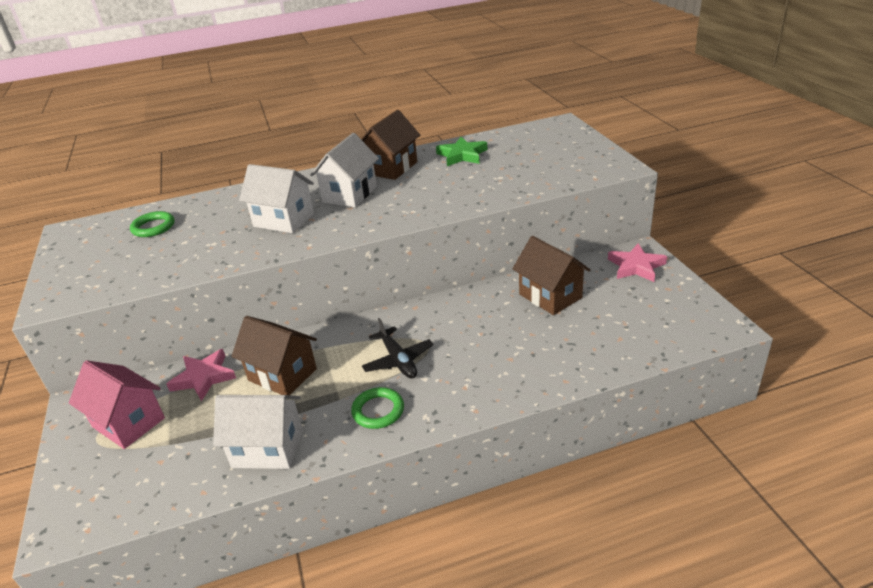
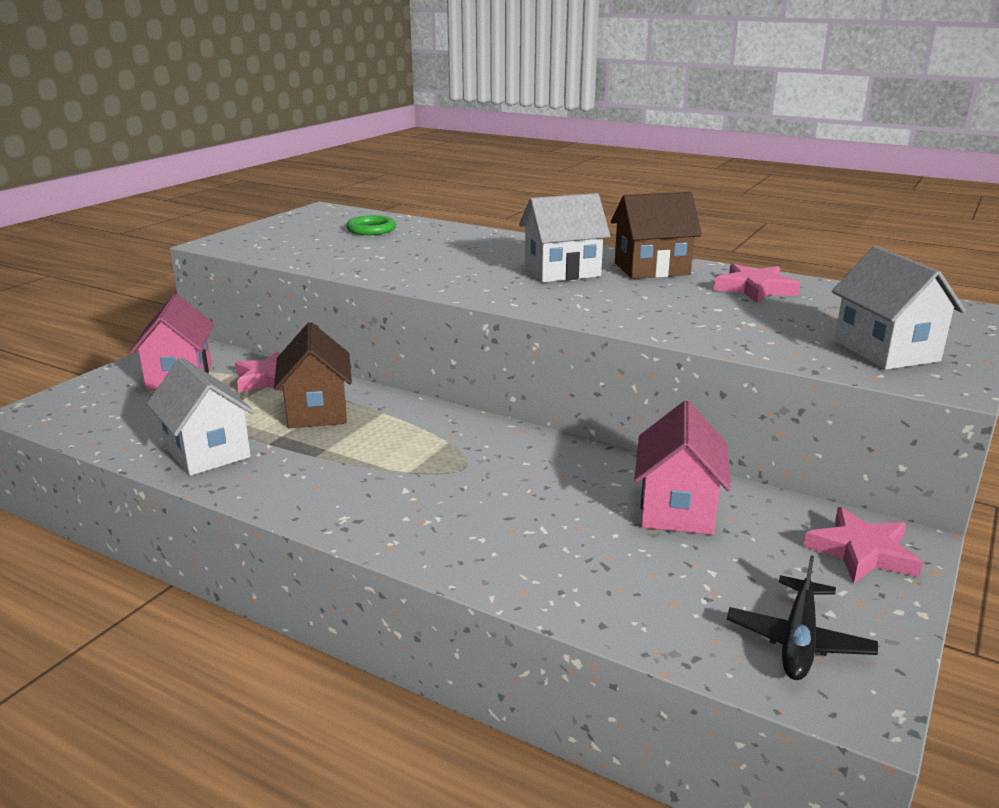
camera: 45 degrees right, 10 degrees down
white house [239,164,314,233] -> white house moved to [832,246,965,370]
green ring [351,387,404,429] -> none
black plane [362,318,434,379] -> black plane moved to [727,555,878,680]
green star [436,137,487,166] -> pink star [714,264,800,303]
brown house [512,236,590,315] -> pink house [634,401,731,535]

